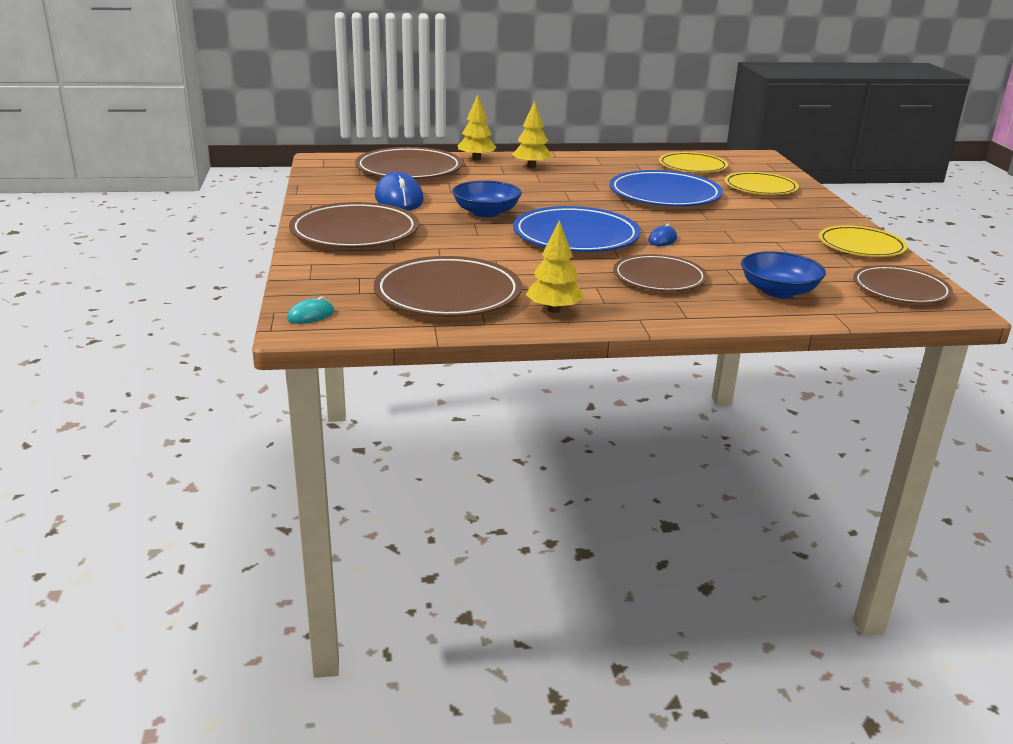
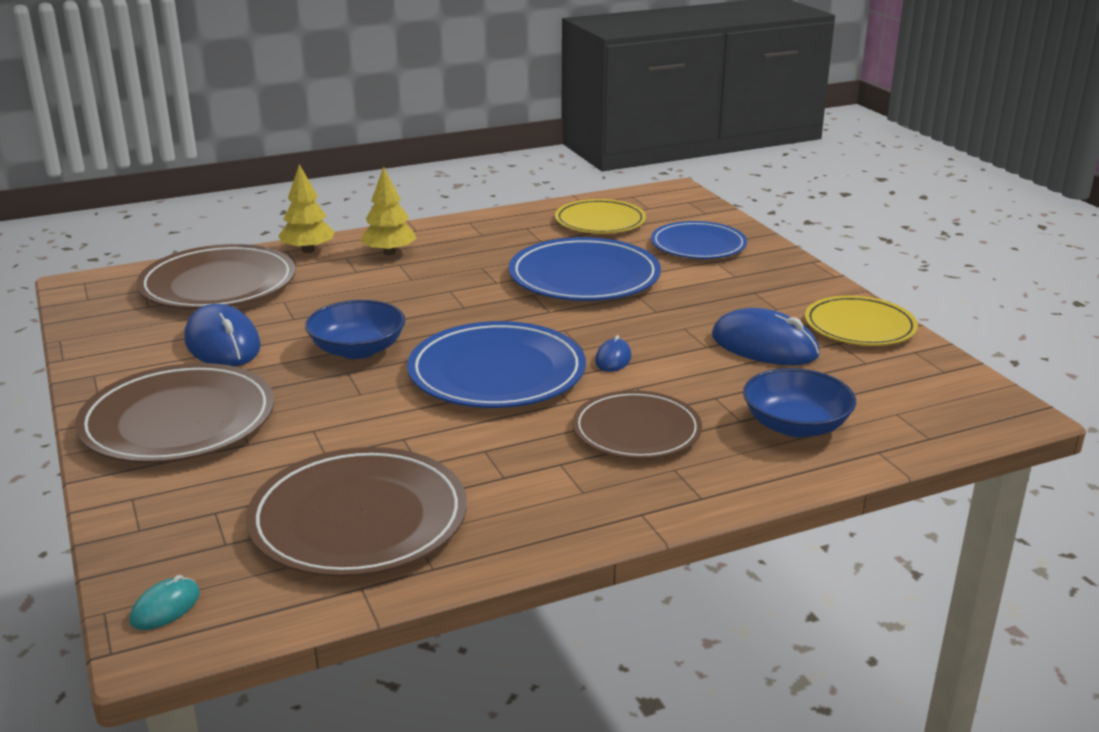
camera: 15 degrees left, 0 degrees up
yellow tree [526,220,584,313] -> none
yellow plate [725,172,799,195] -> blue plate [651,221,747,259]
brown plate [853,265,953,304] -> none
none -> blue mouse [712,308,820,365]

